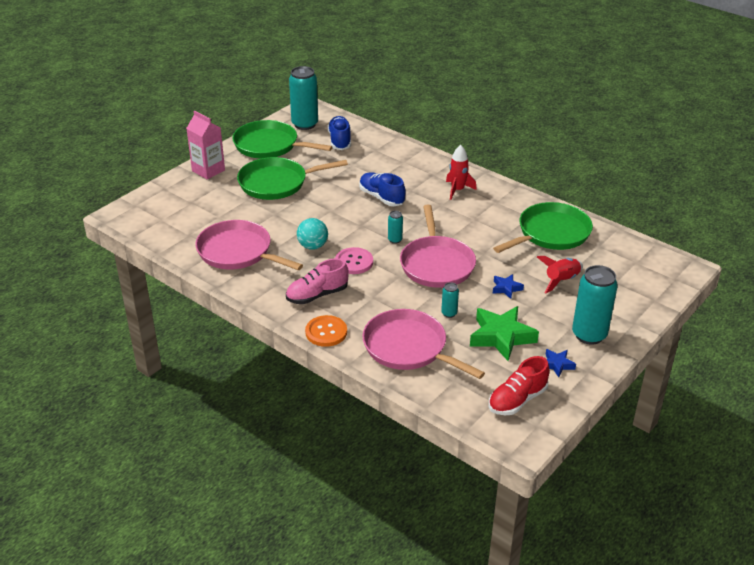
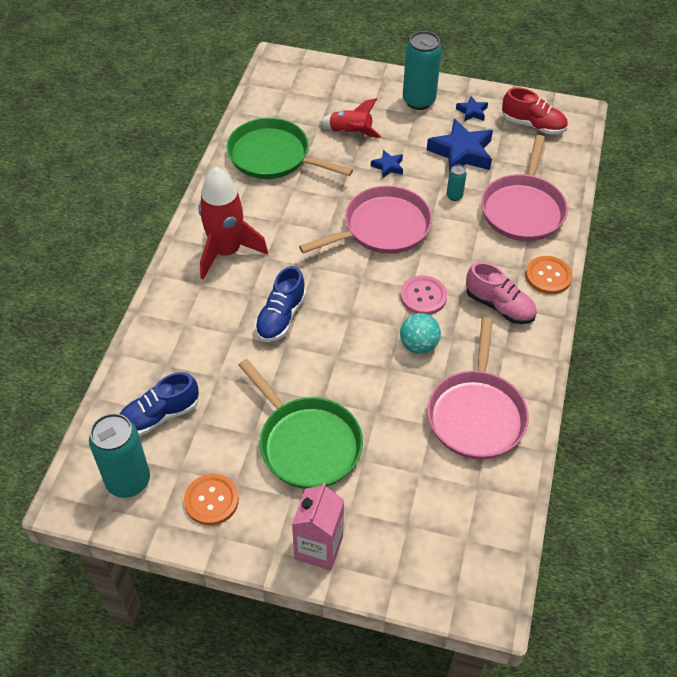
camera: 115 degrees left, 15 degrees up
green pan [232,120,333,159] -> orange button [184,474,239,525]
turquoise can [388,211,403,244] -> none
red rocket [446,145,477,200] -> red rocket [199,167,268,280], size x1.70
green star [470,306,539,361] -> blue star [427,119,493,172]

